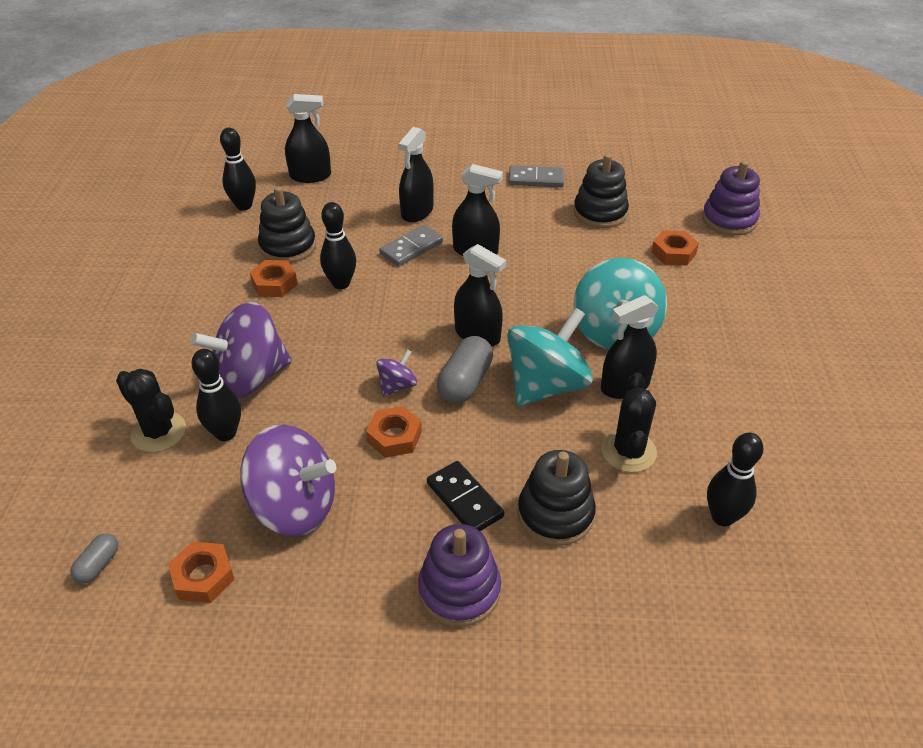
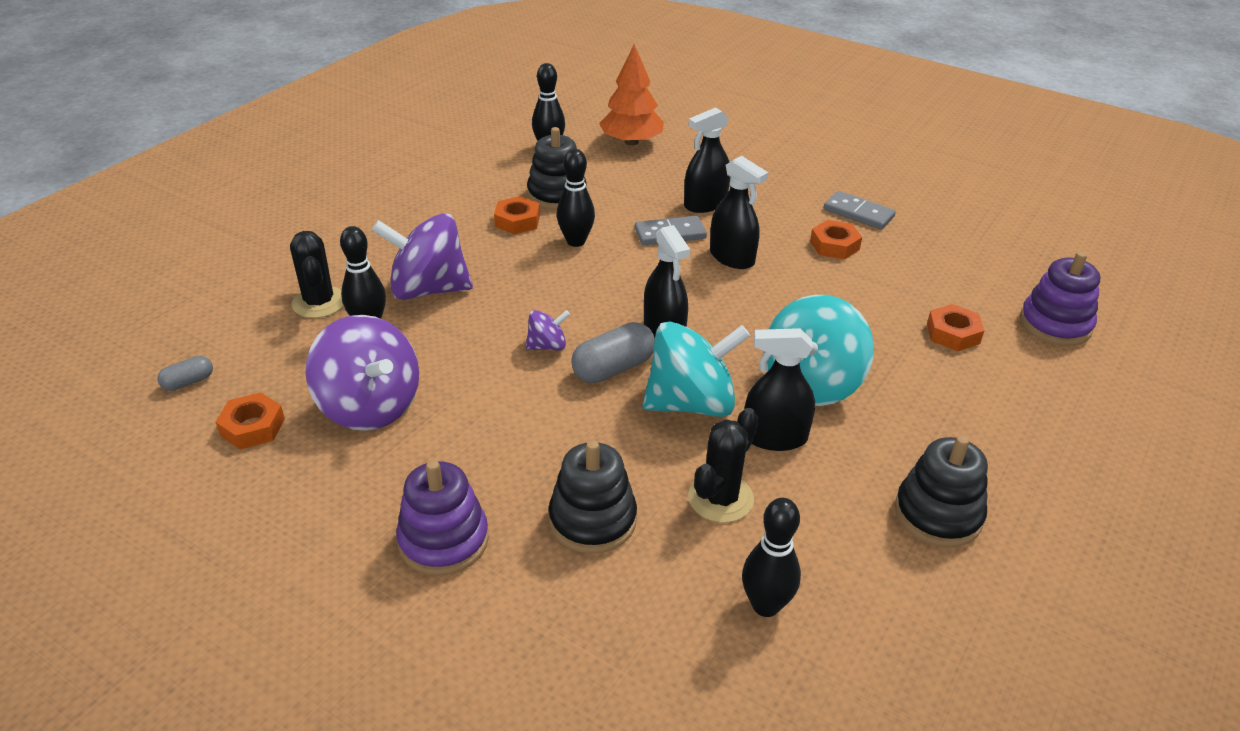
camera: 30 degrees right, 5 degrees down
black spray bottle [285,94,331,183] -> orange tree [599,44,664,146]
orange nut [366,406,422,458] -> orange nut moved to [810,220,862,260]
black domino [427,461,504,531] -> none
black stacking toy [574,154,629,228] -> black stacking toy moved to [895,435,988,547]

